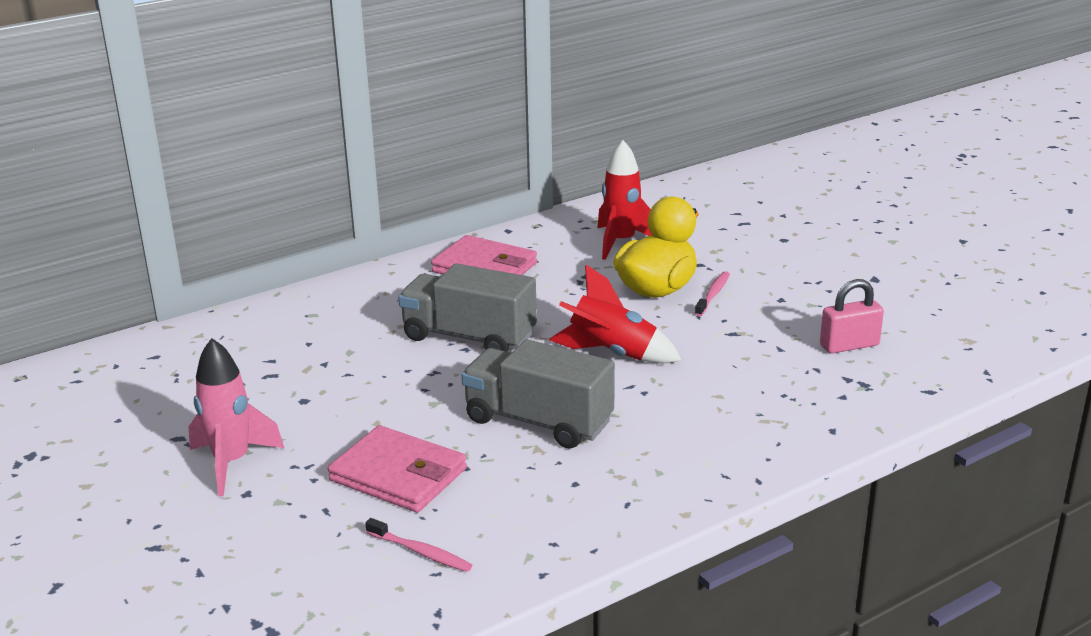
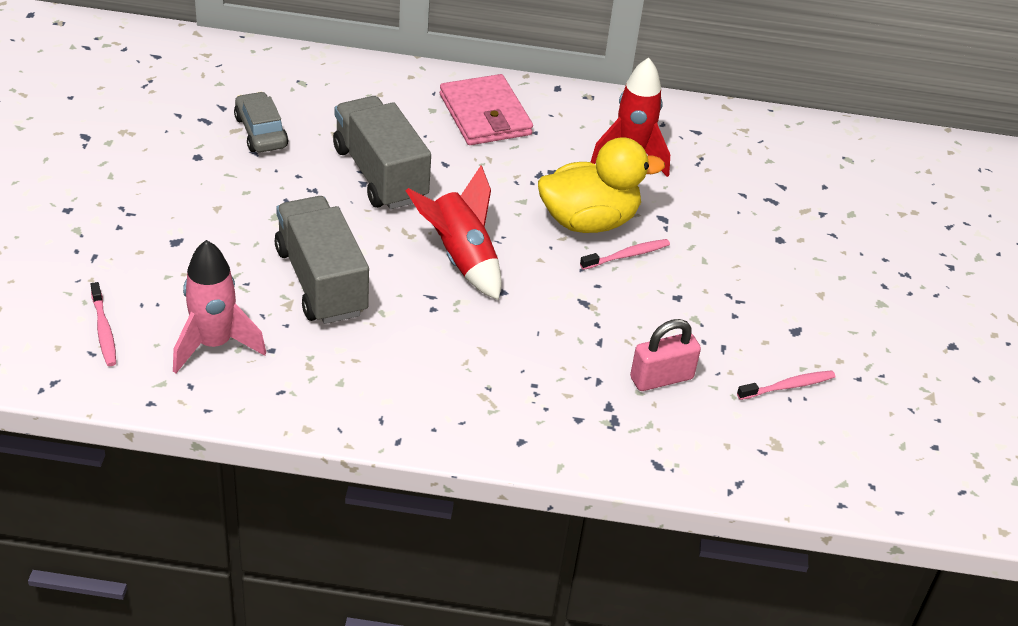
camera: 35 degrees right, 15 degrees up
pink rocket [188,338,284,496] -> pink rocket moved to [173,240,266,373]
pink wallet [328,425,467,512] -> none
pink padlock [820,279,884,354] -> pink padlock turned 45 degrees counterclockwise [630,319,701,391]
none -> grey car [234,92,288,153]
none -> pink toothbrush [737,370,835,400]

